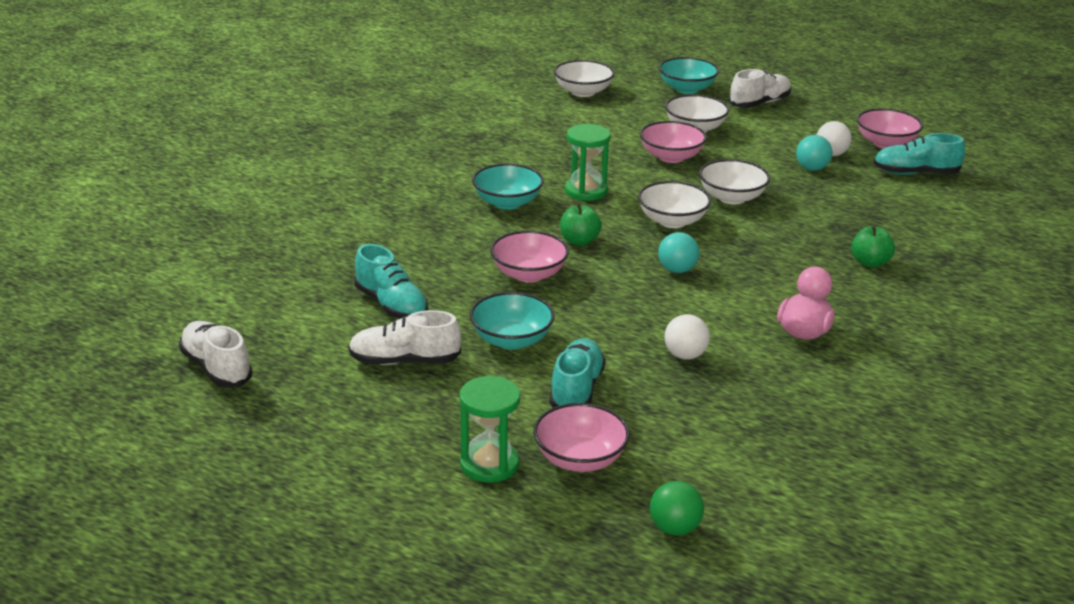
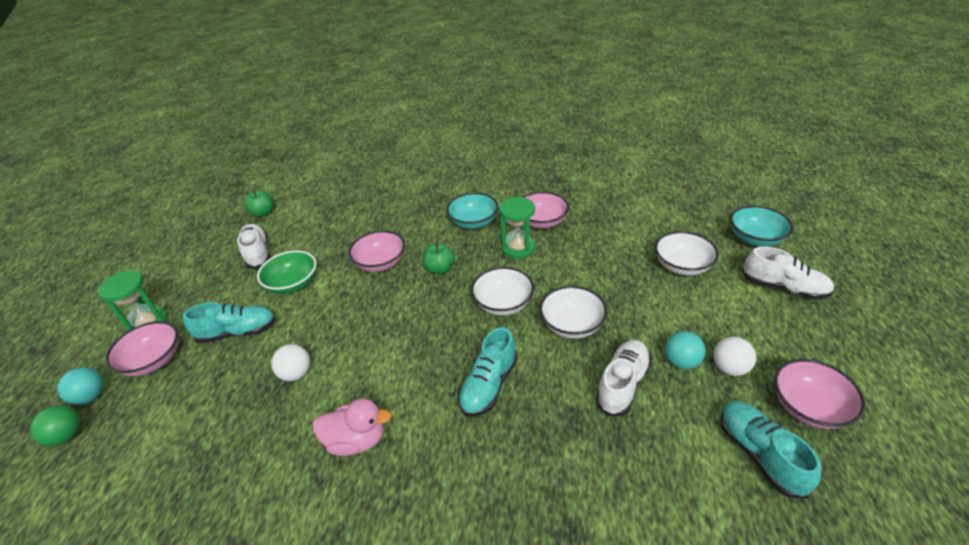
camera: 70 degrees right, 10 degrees up
white shoe [179,321,253,388] -> white shoe moved to [596,340,651,416]
turquoise shoe [354,244,428,319] -> turquoise shoe moved to [458,327,518,417]
turquoise bowl [470,292,555,350] -> green bowl [257,250,317,294]
white bowl [554,60,615,97] -> none
pink bowl [640,121,707,163] -> pink bowl moved to [523,192,569,228]
turquoise ball [658,232,699,273] -> turquoise ball moved to [57,367,104,405]
green apple [851,225,895,268] -> green apple moved to [244,190,273,217]

